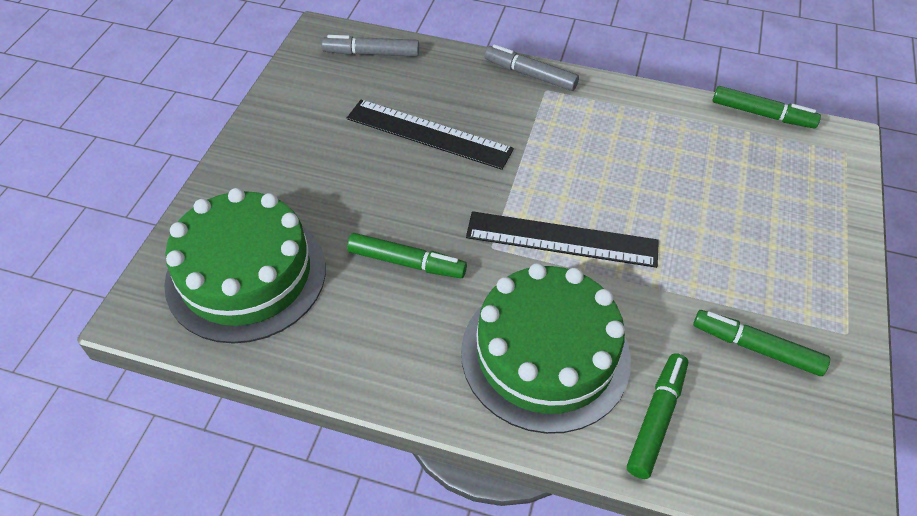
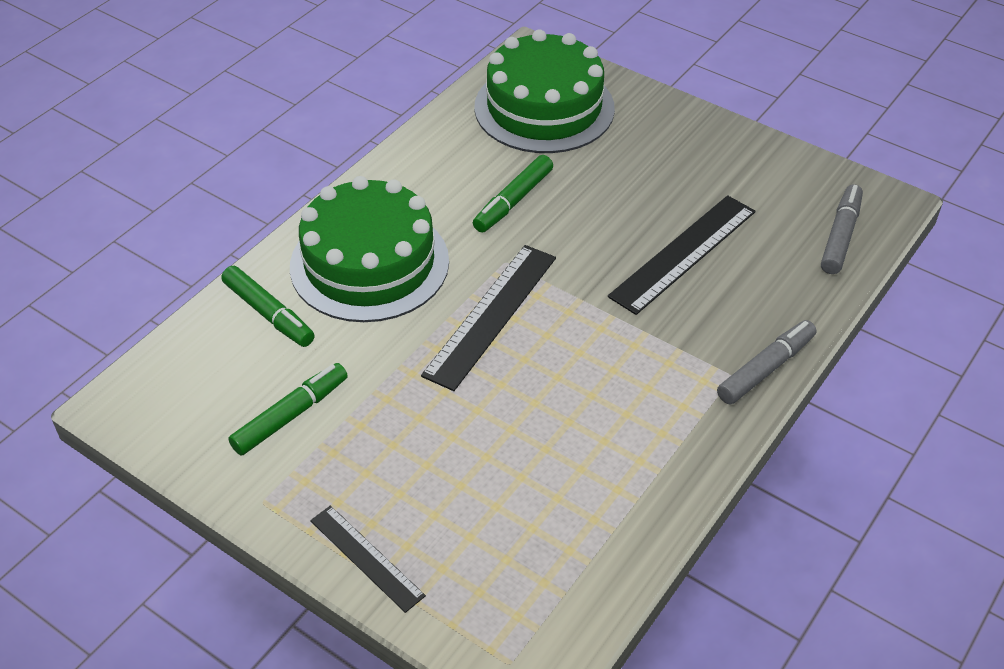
camera: 110 degrees right, 5 degrees down
green marker [713,86,821,128] -> none
none -> black ruler [310,505,426,613]

